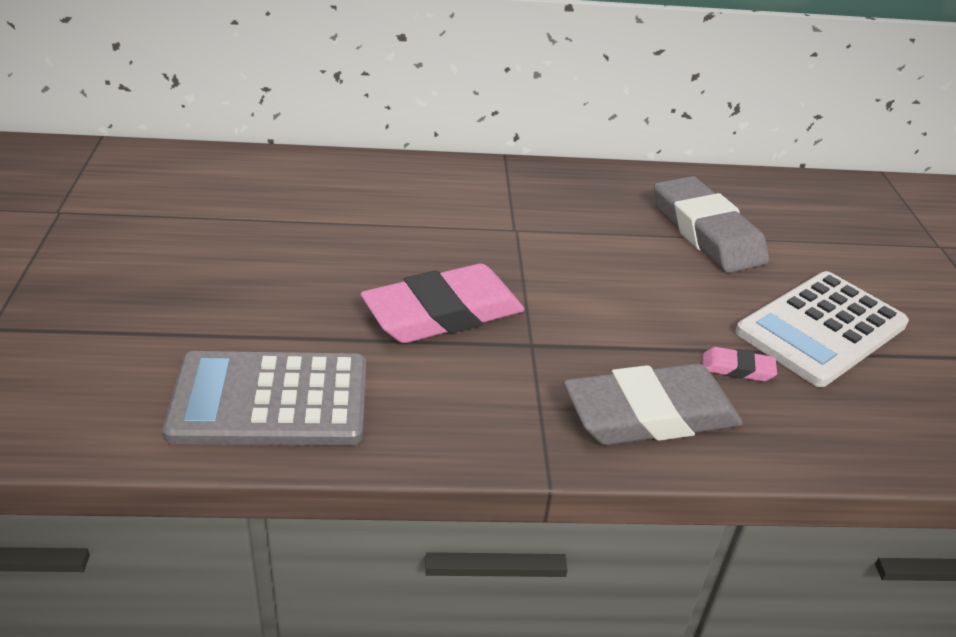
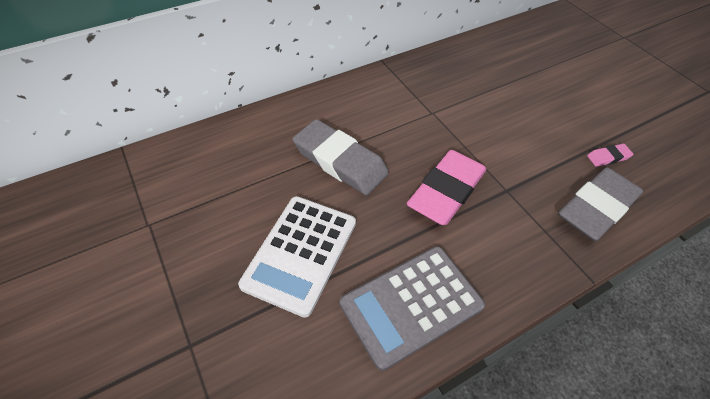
camera: 25 degrees left, 15 degrees up
grey eraser [654,176,769,273] -> grey eraser moved to [293,119,389,195]
white calculator [735,271,909,387] -> white calculator moved to [238,196,356,318]

